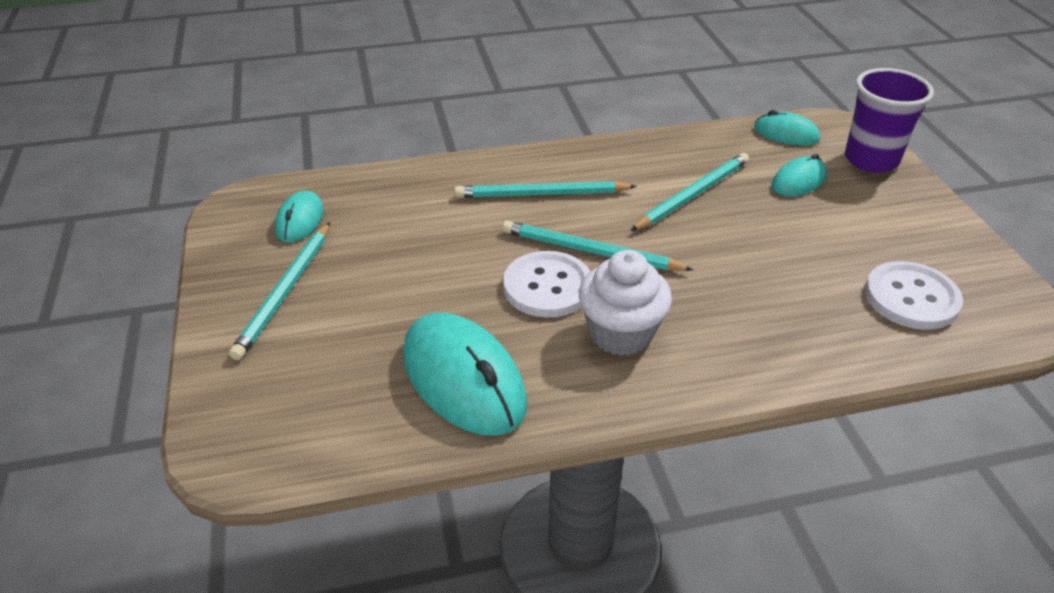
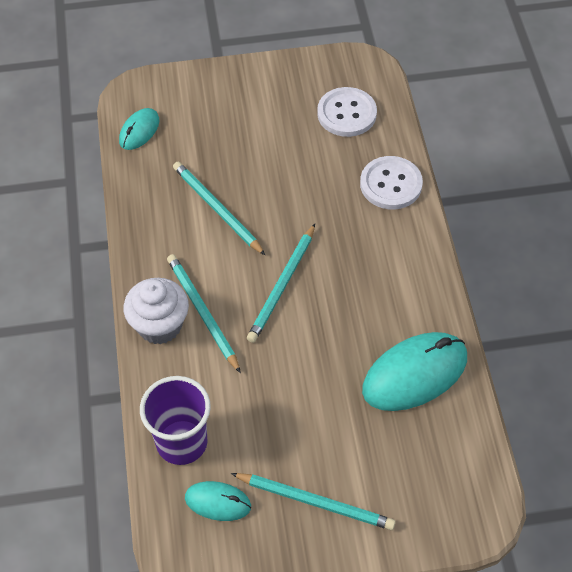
camera: 85 degrees left, 15 degrees up
turquoise pencil [454,181,637,198] -> turquoise pencil turned 150 degrees clockwise [167,254,241,373]
white button [503,251,590,318] -> white button moved to [360,156,423,209]
white cupcake [579,250,672,356] -> white cupcake moved to [123,278,189,344]
turquoise mouse [772,154,827,196] -> none
purple cup [845,68,934,173] -> purple cup moved to [140,376,211,465]

